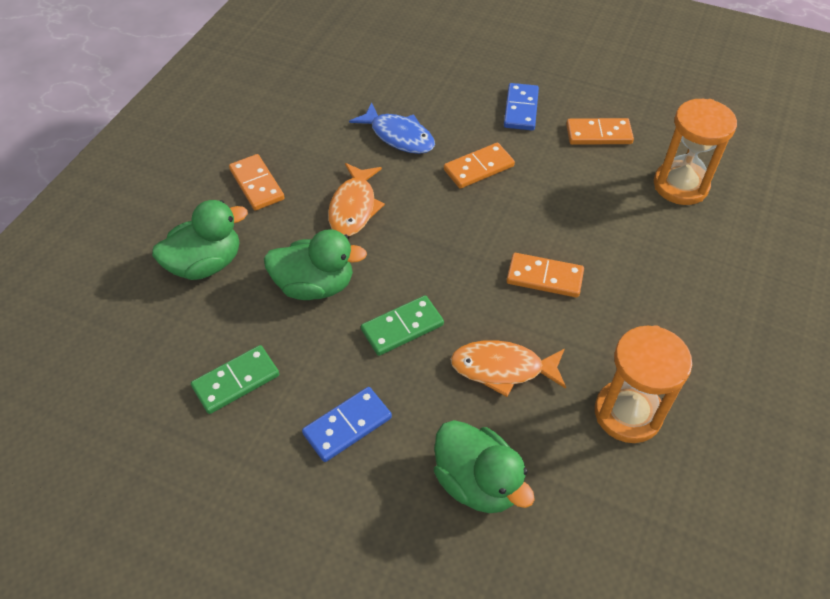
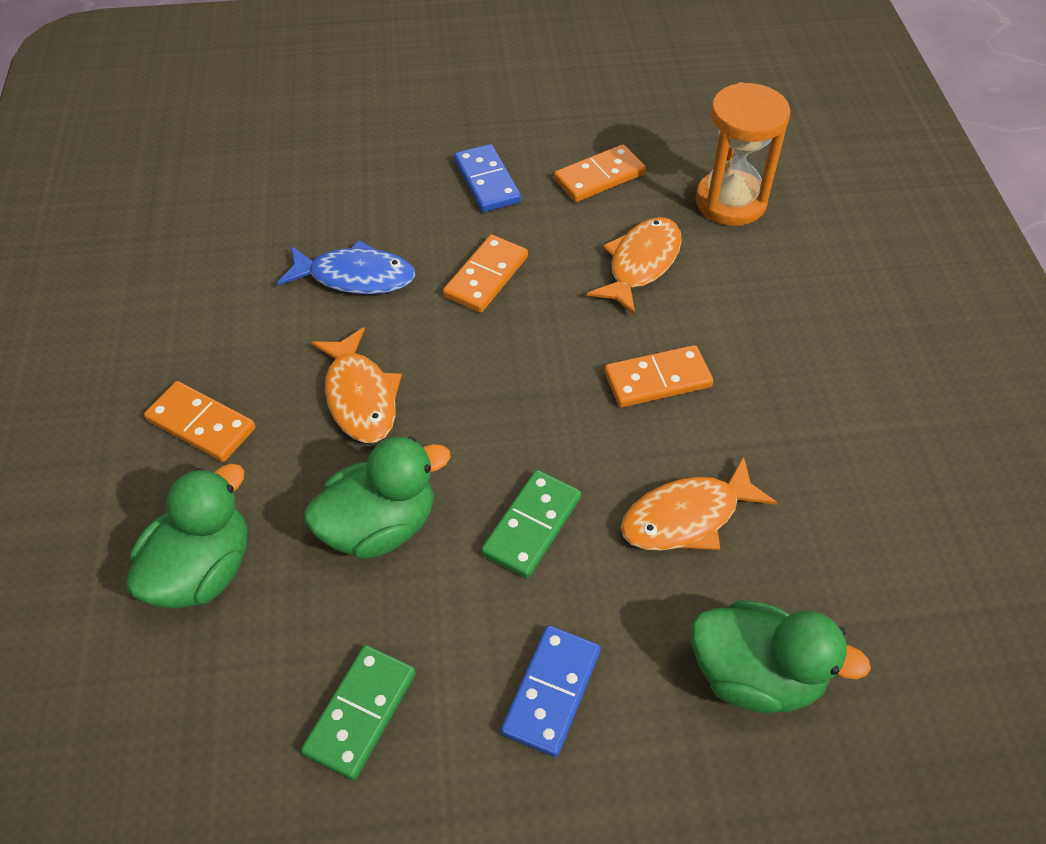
camera: 30 degrees left, 0 degrees up
orange hourglass [595,325,692,443] -> none
none -> orange fish [587,217,682,315]

